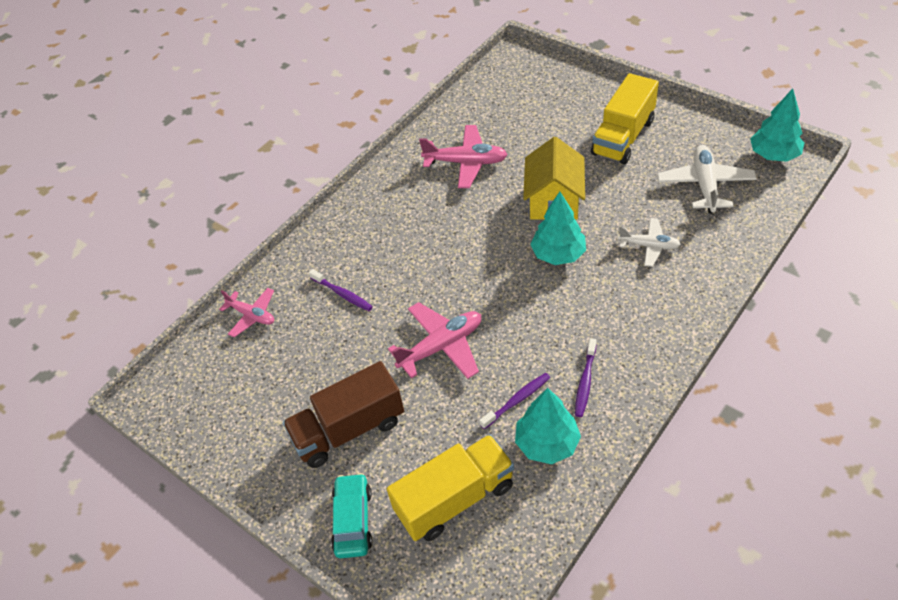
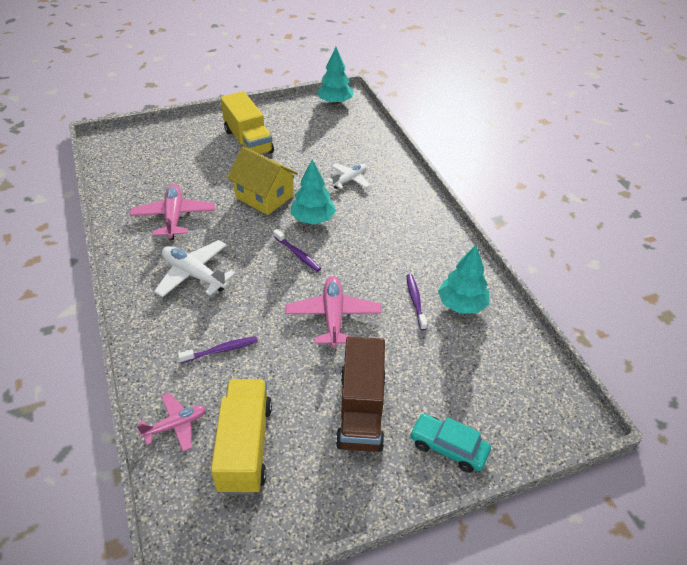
camera: 65 degrees left, 5 degrees down
yellow truck [387,434,514,541] -> yellow truck moved to [211,379,272,495]
pink plane [419,125,508,188] -> pink plane turned 45 degrees counterclockwise [130,184,215,240]
purple toothbrush [575,338,597,417] -> purple toothbrush moved to [273,229,321,272]
white plane [657,145,757,213] -> white plane moved to [154,240,236,297]

